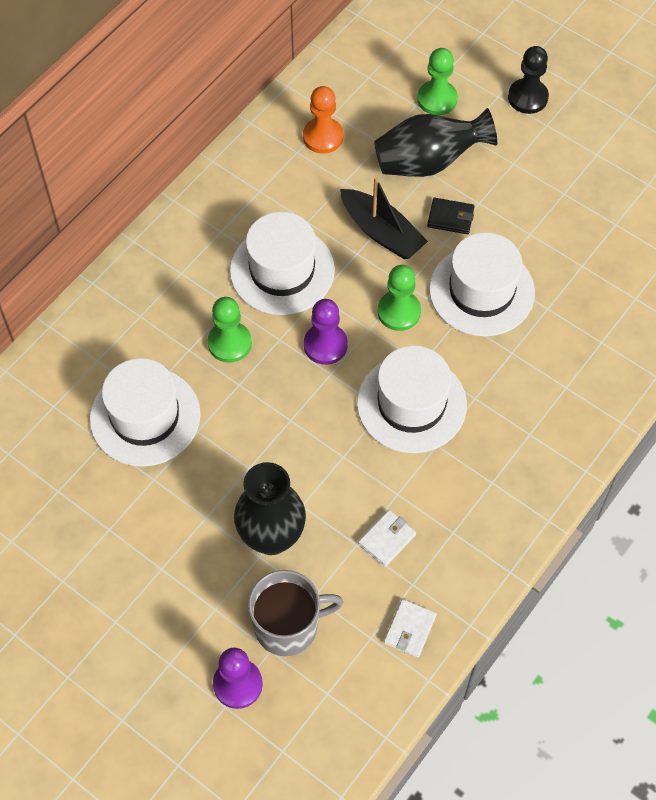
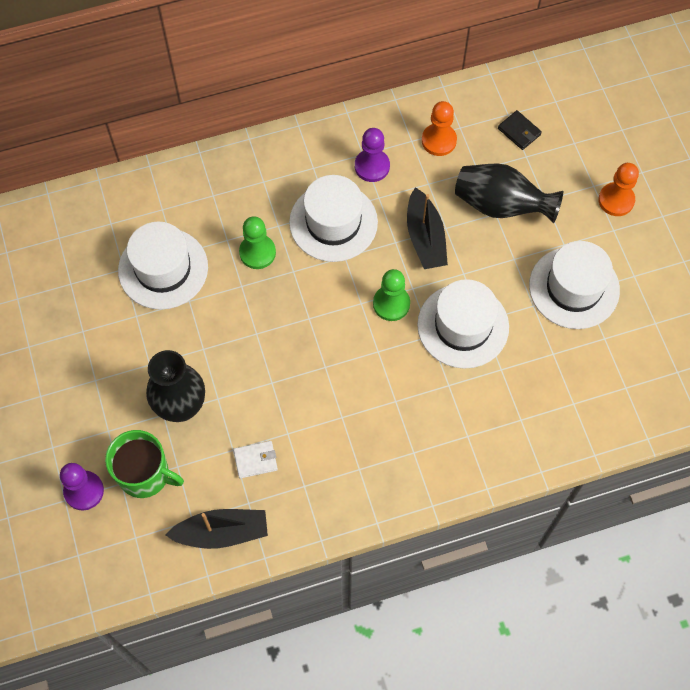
camera: 35 degrees right, 5 degrees up
grey mug [248,570,343,656] -> green mug [105,430,184,498]
purple pawn [304,299,348,365] -> purple pawn moved to [355,128,390,182]
white hat [357,346,467,453] -> white hat moved to [529,241,620,329]
white wallet [384,599,437,657] -> black boat [166,509,268,549]
green pawn [417,48,458,116] -> none
black wallet [427,198,475,234] -> black wallet moved to [498,110,542,150]
black pawn [508,46,549,114] -> orange pawn [598,163,639,216]

